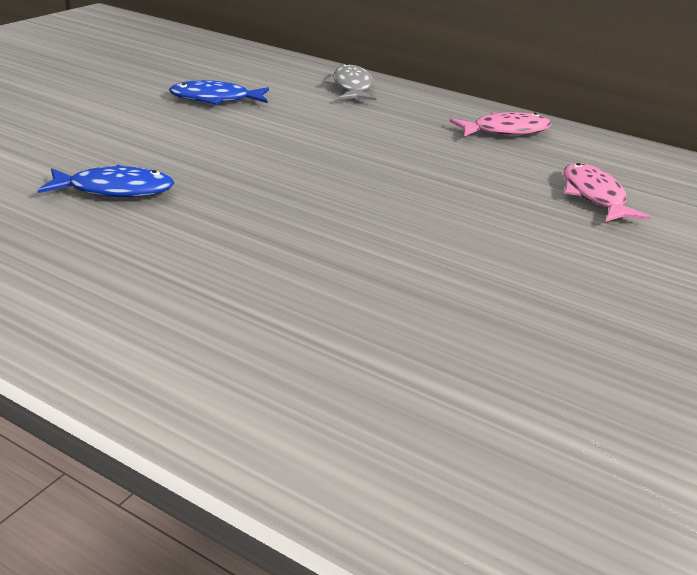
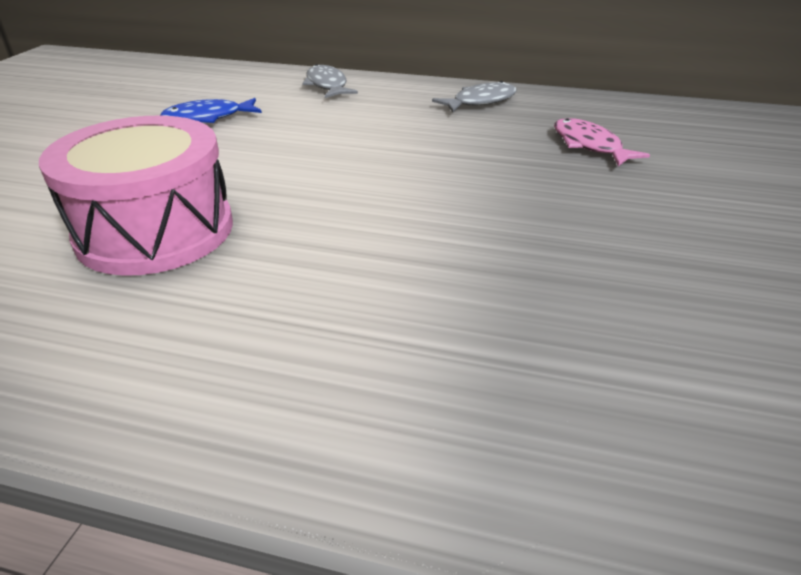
camera: 15 degrees left, 5 degrees up
blue fish [37,165,174,197] -> pink drum [39,116,233,276]
pink fish [450,112,552,136] -> grey fish [432,81,517,112]

